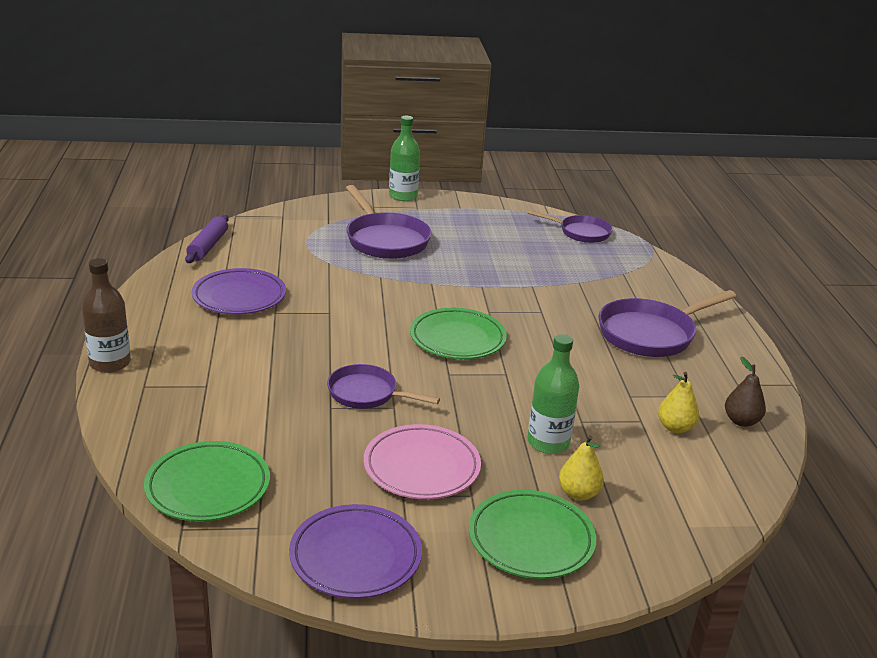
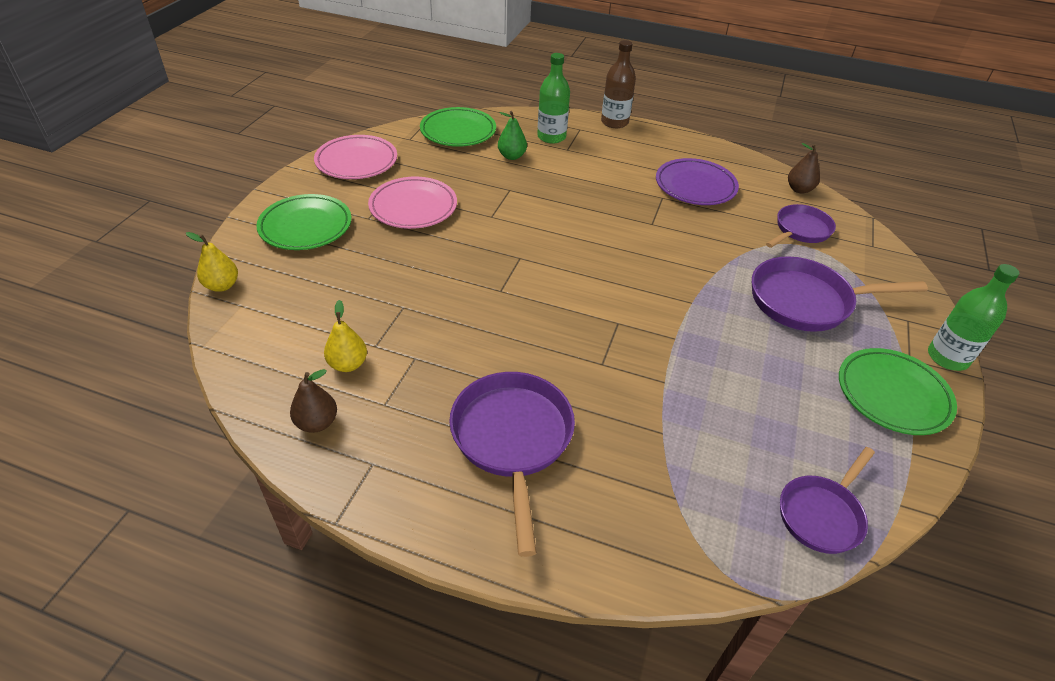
camera: 115 degrees right, 15 degrees up
purple rolling pin [185,215,229,263] -> brown pear [788,143,820,194]
purple plate [289,504,422,599] -> pink plate [314,135,397,179]
purple pan [327,364,440,409] -> purple pan moved to [766,204,836,248]
green plate [410,308,507,359] -> green plate moved to [839,348,957,435]
green bottle [528,334,579,454] -> green bottle moved to [537,53,570,144]
yellow pear [559,435,604,501] -> yellow pear moved to [186,232,238,292]
none -> green pear [498,111,527,160]

